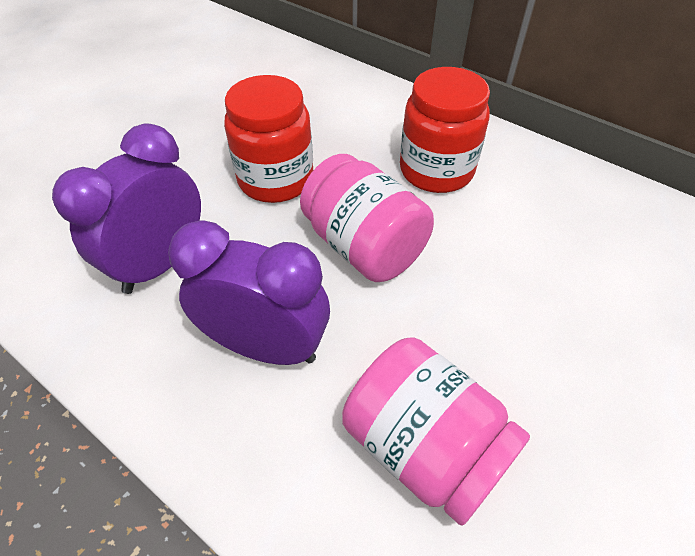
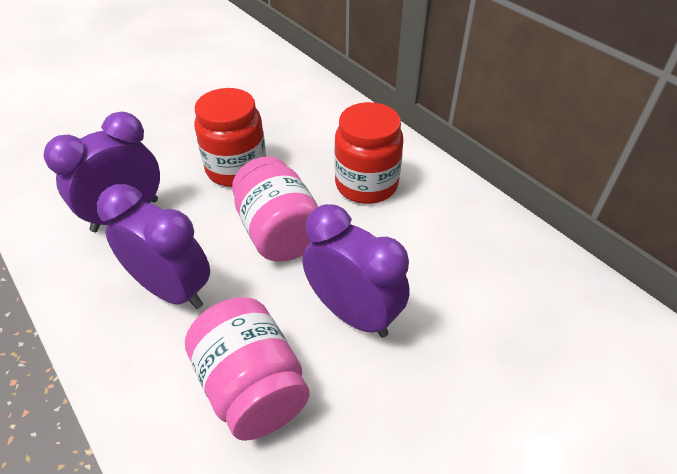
camera: 15 degrees right, 5 degrees down
none -> purple clock [303,204,410,338]

